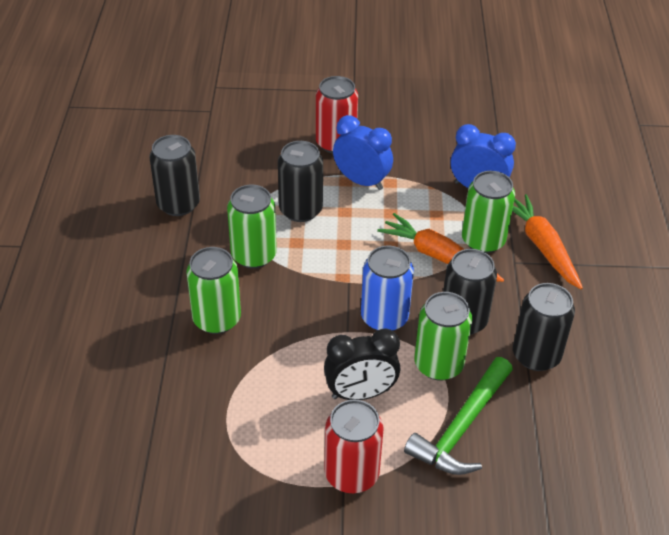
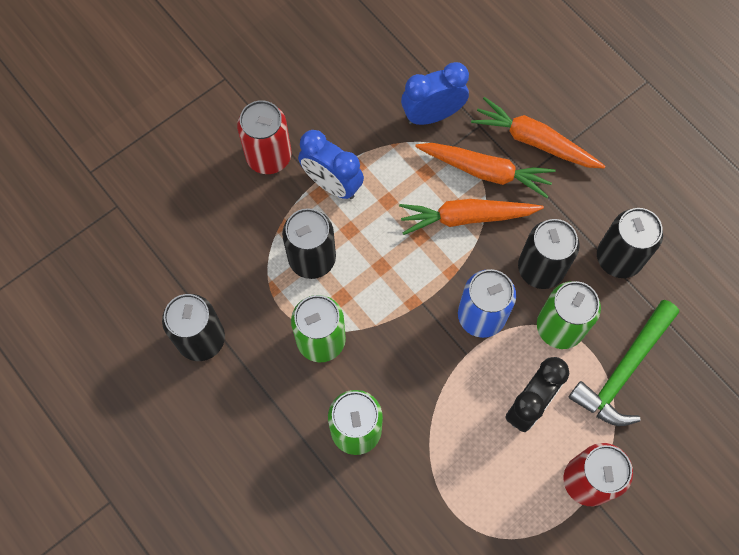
camera: 40 degrees left, 25 degrees up
blue clock [333,115,393,190] -> blue clock turned 135 degrees counterclockwise [298,130,364,199]
green hammer [404,357,513,475] -> green hammer turned 45 degrees clockwise [568,300,679,426]
green can [462,171,515,253] -> orange carrot [415,143,556,198]

